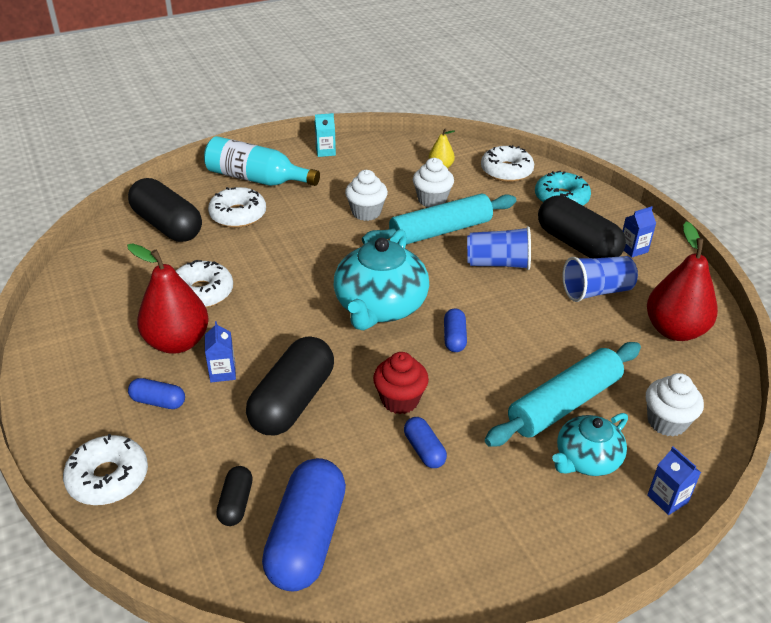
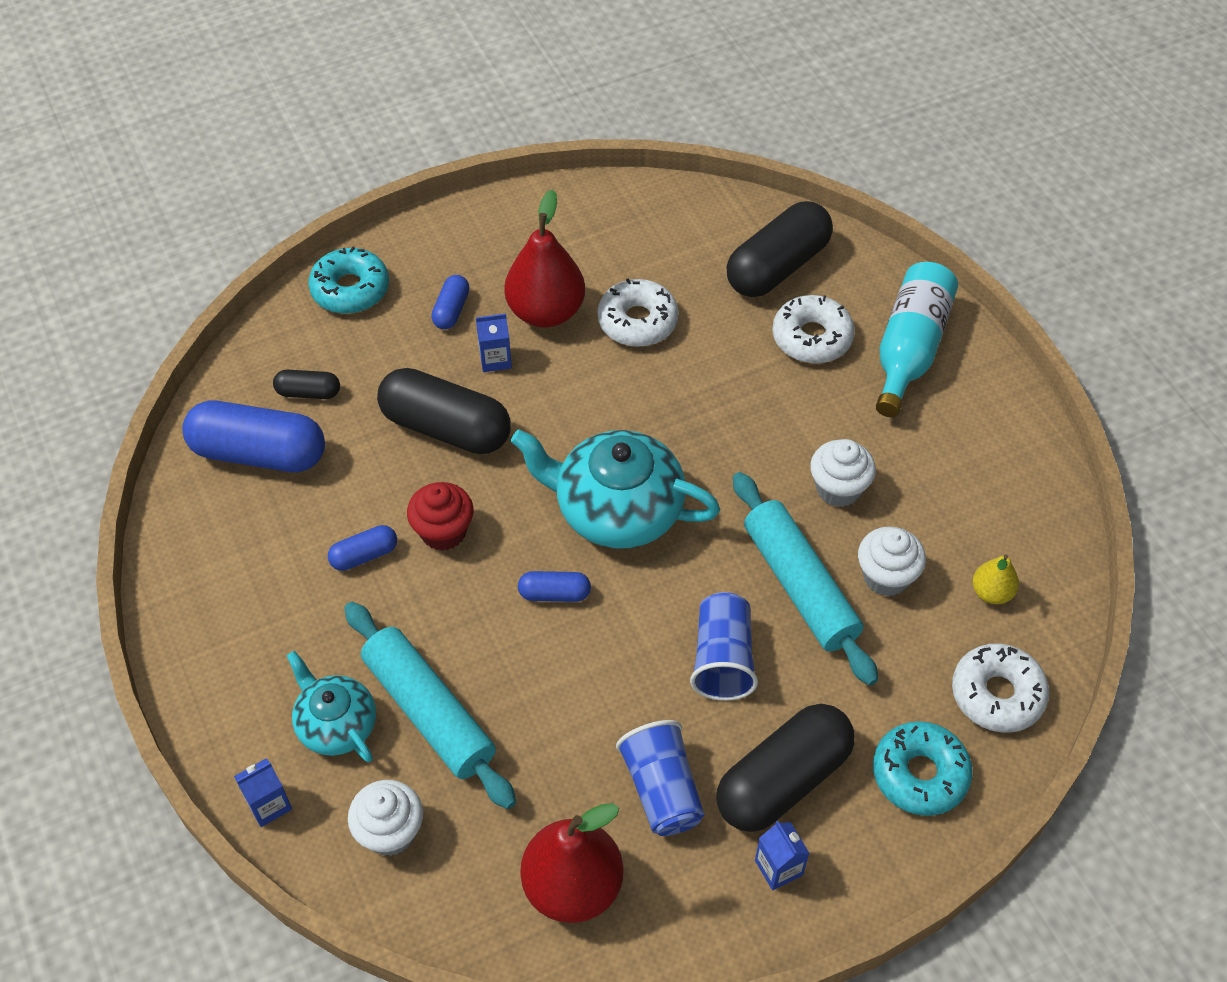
camera: 90 degrees right, 15 degrees up
white donut [63,434,148,505] -> turquoise donut [308,246,389,314]
turquoise carton [315,113,336,157] -> none

